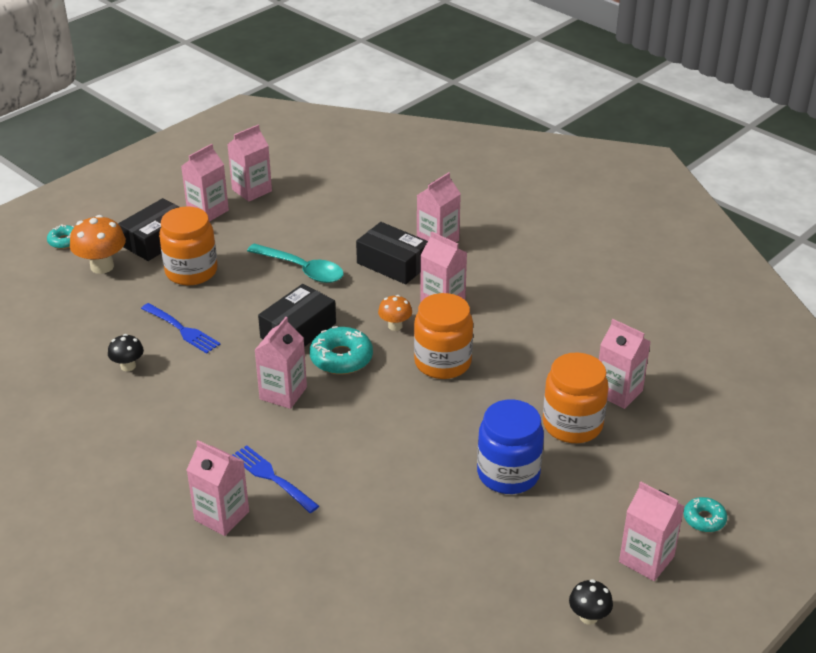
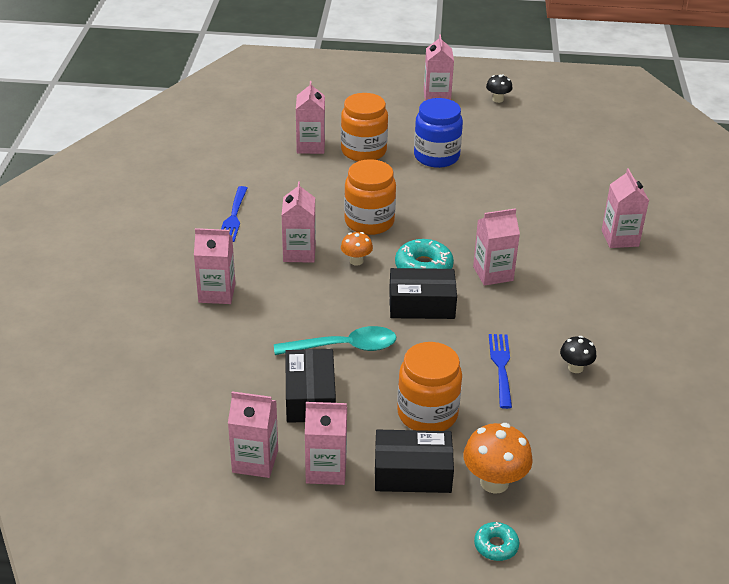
camera: 130 degrees left, 0 degrees up
blue fork [232,445,319,513] -> blue fork moved to [221,186,248,242]
turquoise spoon [247,243,344,283] -> turquoise spoon turned 90 degrees clockwise [274,326,397,355]
black box [356,222,428,284] -> black box moved to [285,349,336,423]
turquoise donut [684,497,727,532] -> none

